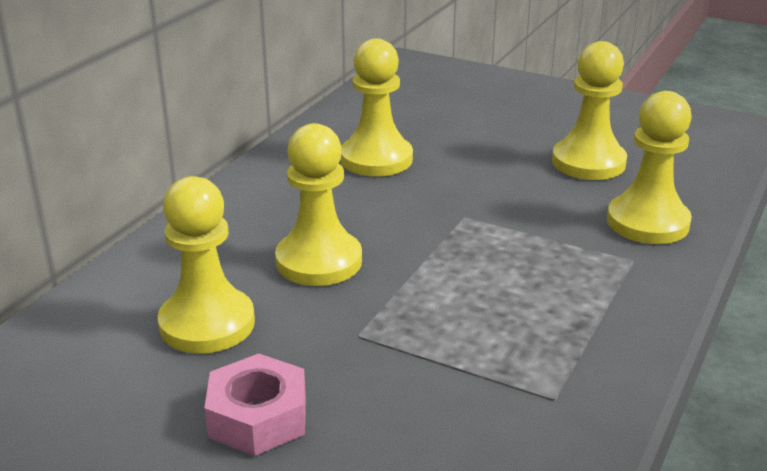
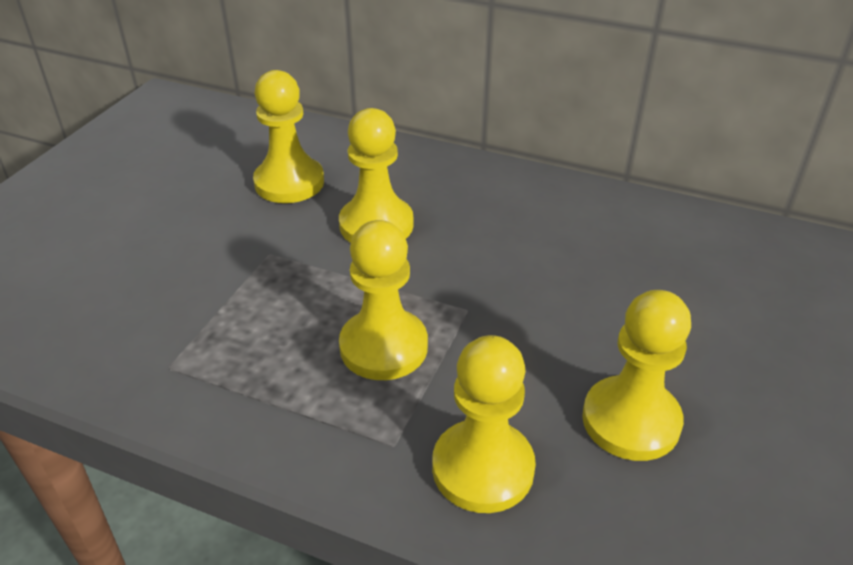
camera: 85 degrees right, 10 degrees up
pink nut [204,353,306,456] -> none
yellow pawn [341,38,413,177] -> yellow pawn moved to [339,220,428,380]

